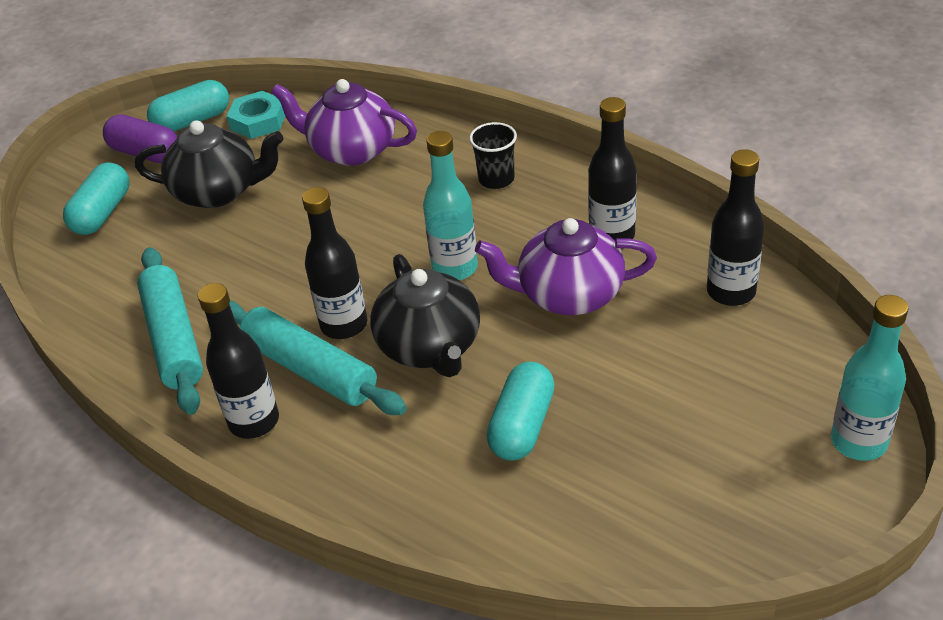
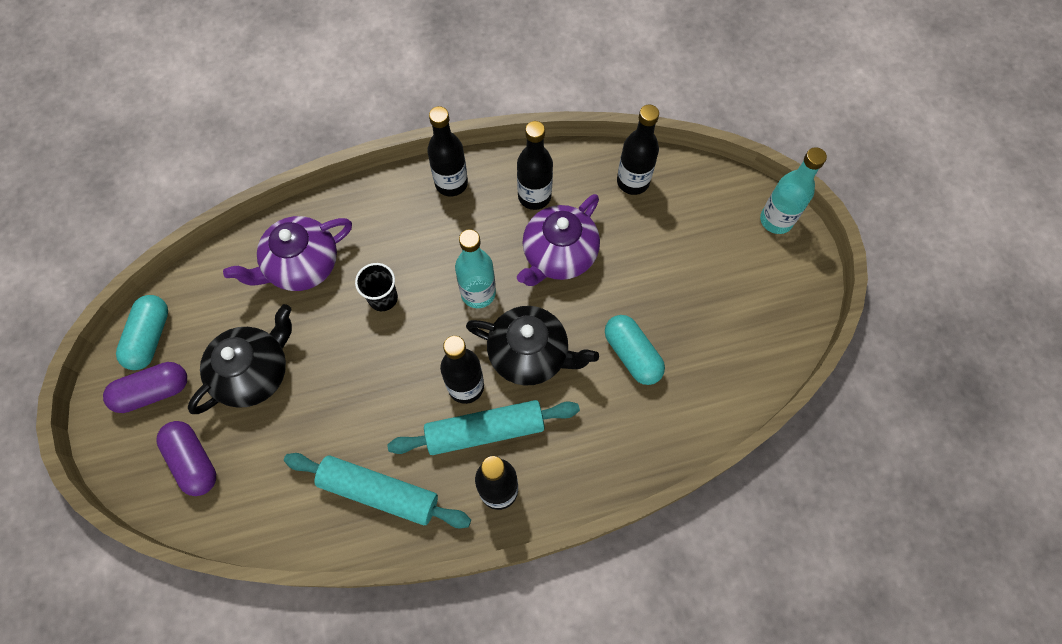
camera: 55 degrees left, 25 degrees up
turquoise capsule [63,162,129,235] -> purple capsule [156,421,216,496]
turquoise nut [227,91,285,139] -> none
black cup [469,122,517,189] -> black cup moved to [355,263,398,311]
none -> black bottle [427,106,468,197]

